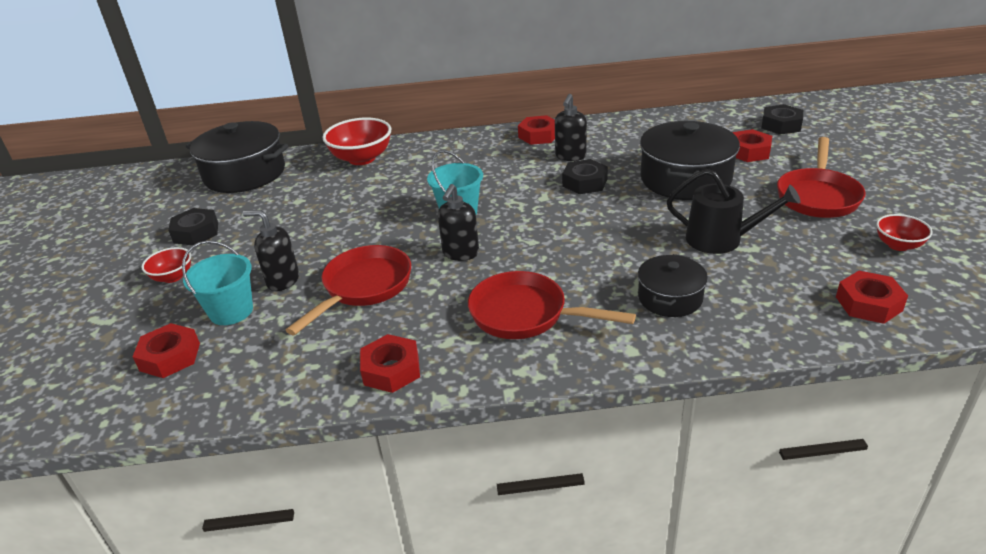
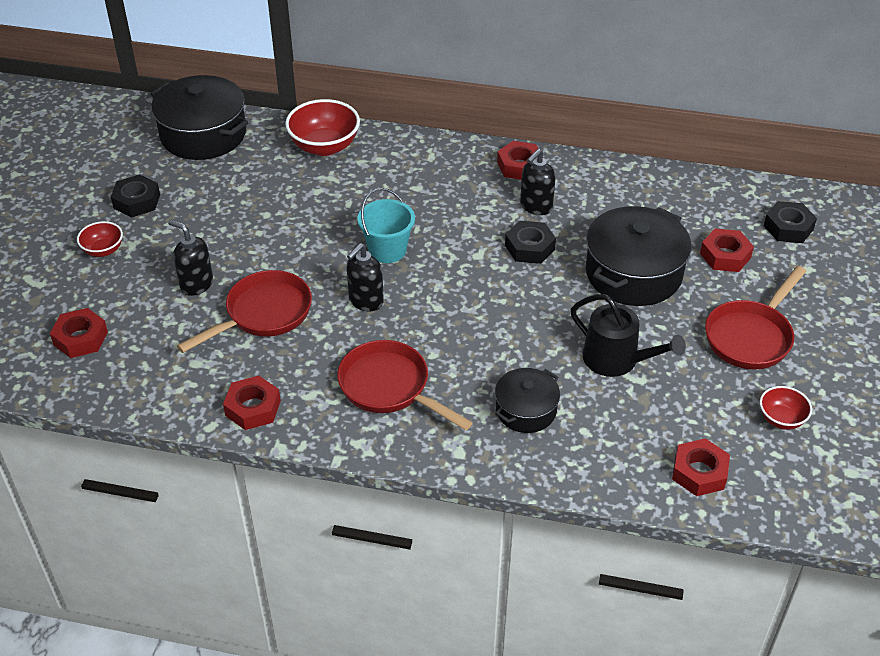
camera: 15 degrees right, 10 degrees up
turquoise bucket [182,241,253,325] -> none

